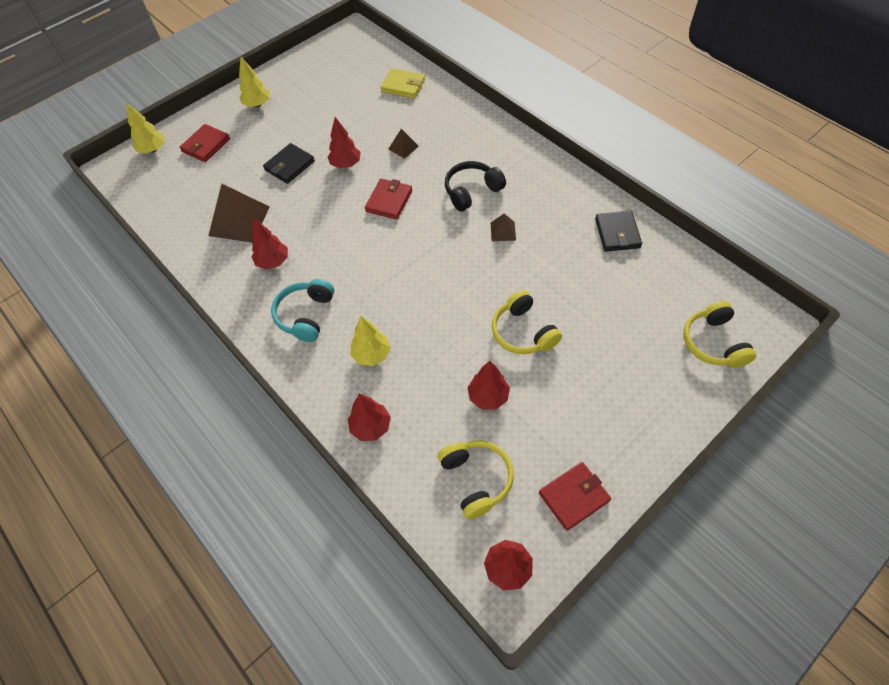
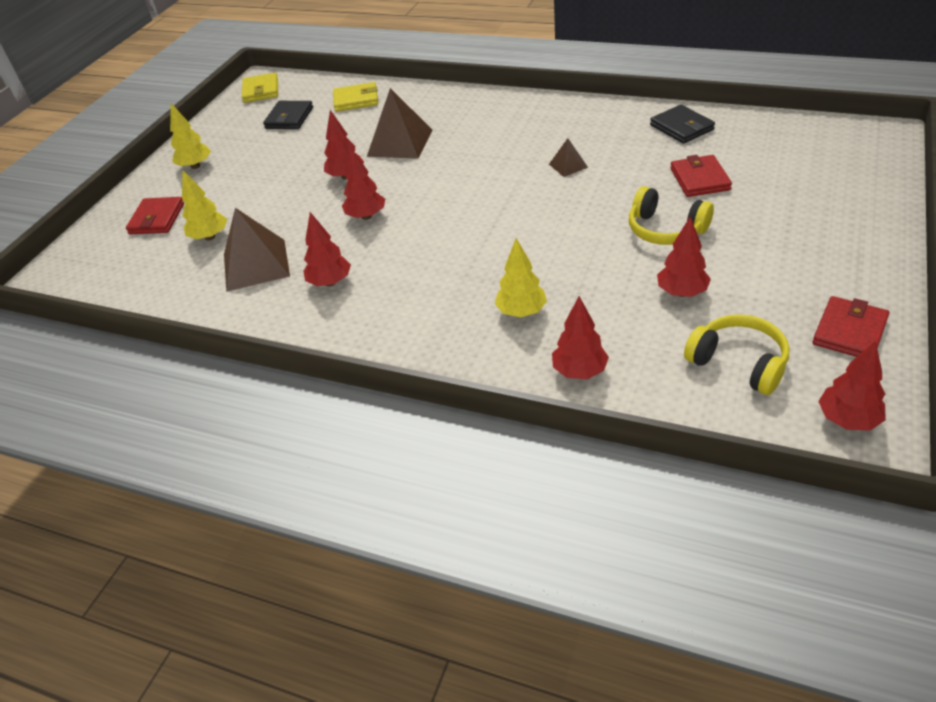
camera: 25 degrees left, 15 degrees down
yellow tree [126,102,164,153] -> yellow tree moved to [182,170,227,241]
black wallet [263,143,315,184] -> black wallet moved to [263,101,313,129]
turquoise headphones [271,279,335,342] -> none
red wallet [365,178,412,220] -> red wallet moved to [670,155,732,197]
brown pyramid [389,129,419,159] -> brown pyramid [367,88,432,159], size x2.03
black headphones [445,161,506,212] -> none
yellow headphones [683,301,756,368] -> none
none -> yellow wallet [242,73,278,103]
none -> red tree [342,147,385,220]

